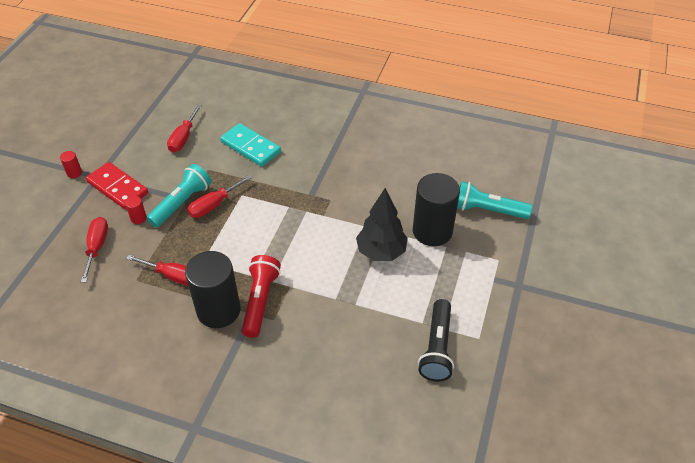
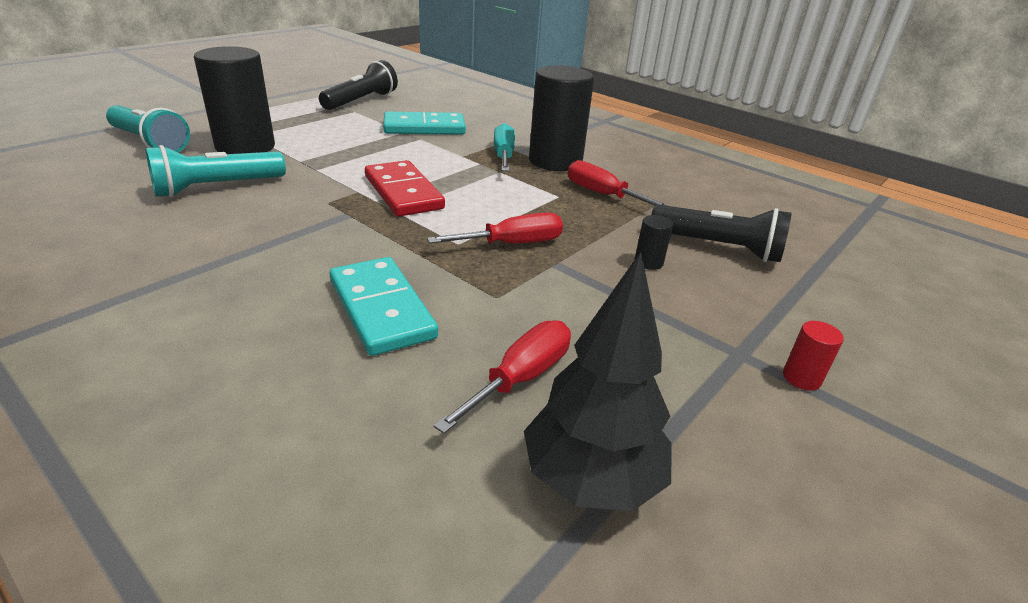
camera: 160 degrees left, 15 degrees down
red screwdriver [81,217,108,283] -> black flashlight [651,205,792,262]
red domino [86,162,148,210] -> red domino moved to [365,160,445,217]
red cylinder [125,196,147,224] -> black cylinder [635,215,673,270]
turquoise flashlight [146,164,212,228] -> turquoise flashlight moved to [146,145,286,197]
red flashlight [242,255,281,338] -> turquoise screwdriver [494,123,515,171]
black tree [356,188,408,261] -> black tree moved to [524,252,672,511]
none -> turquoise domino [383,112,466,135]

